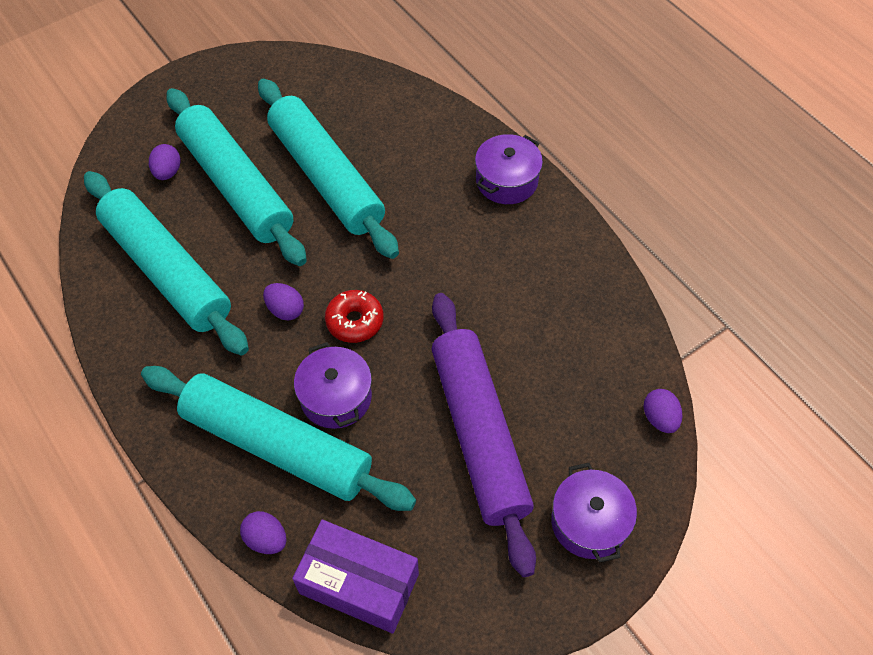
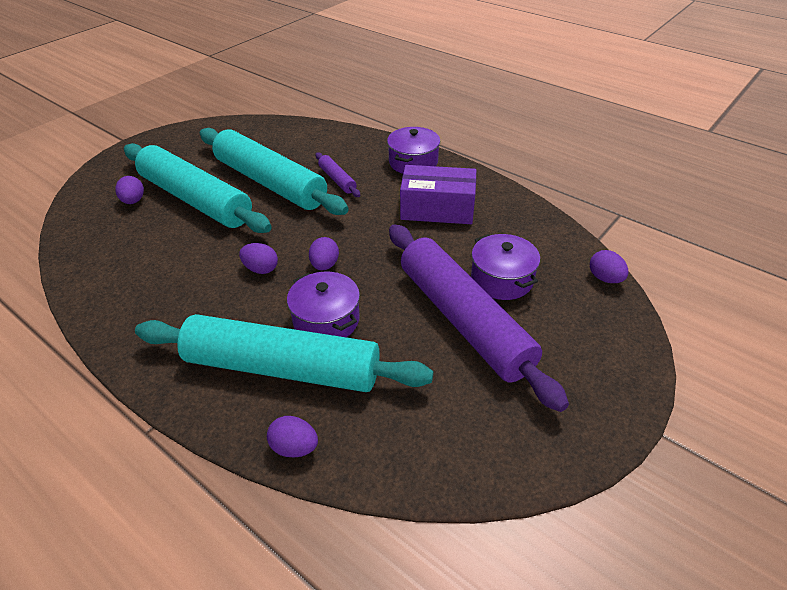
camera: 15 degrees left, 15 degrees down
turquoise rolling pin [84,171,249,355] -> none
purple box [292,519,419,633] -> purple box moved to [400,165,476,224]
red donut [325,290,383,343] -> purple egg [309,237,339,270]
purple pot [551,463,637,563] -> purple pot moved to [471,234,540,300]
none -> purple rolling pin [316,152,360,197]

